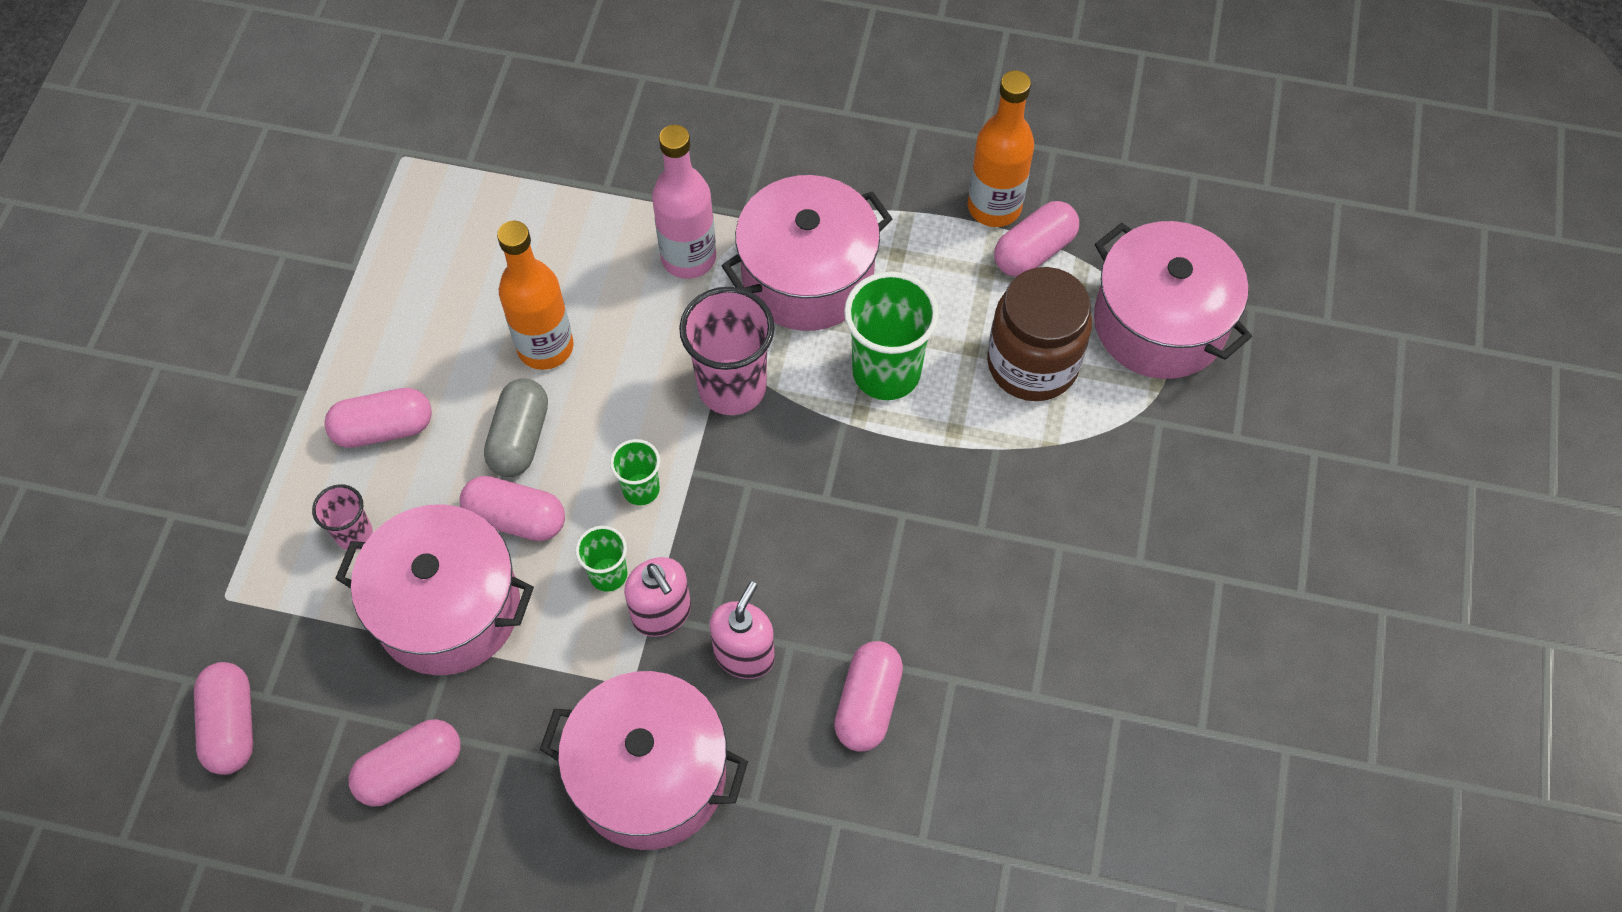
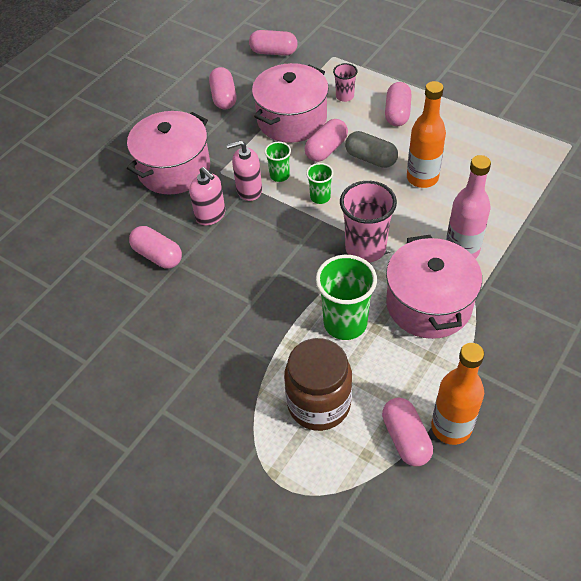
camera: 115 degrees right, 10 degrees down
pink pot [1094,221,1252,379] -> none

